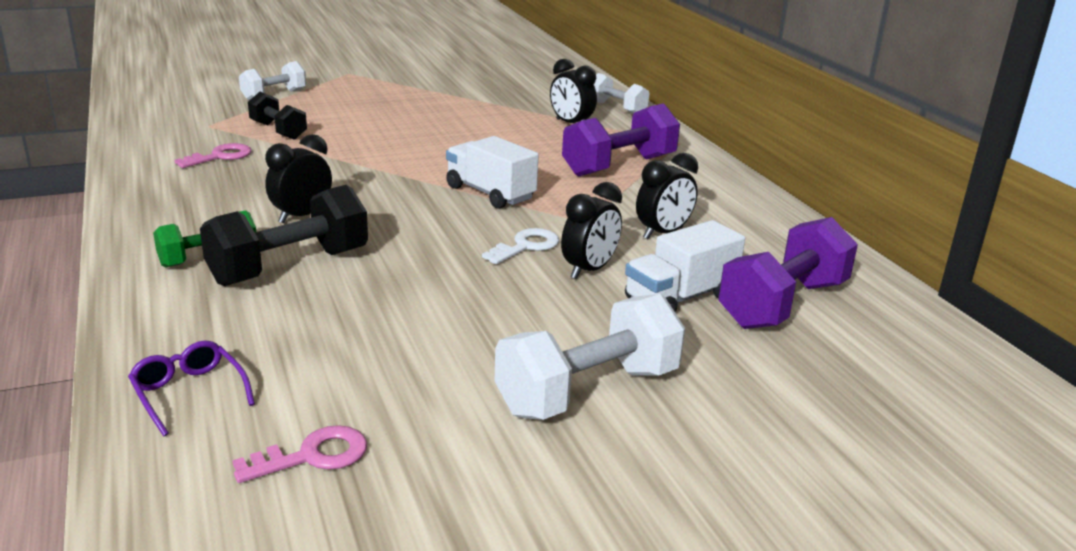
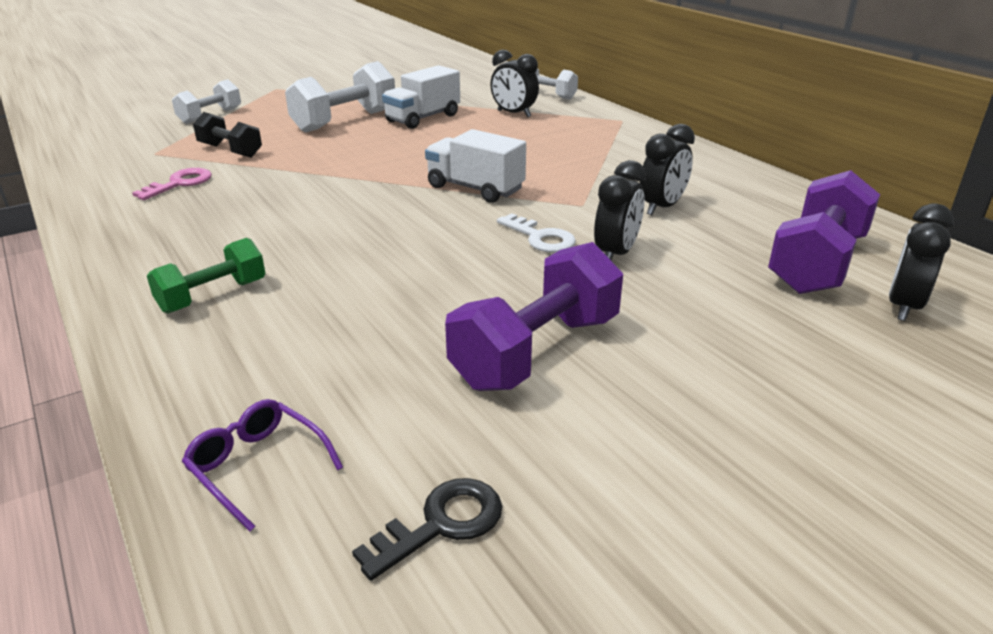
camera: 10 degrees left, 5 degrees up
black dumbbell [200,185,368,286] -> none
pink key [232,425,367,483] -> black key [352,478,502,581]
black clock [265,134,332,224] -> black clock moved to [889,203,954,321]
white key [482,228,559,265] -> white key turned 105 degrees clockwise [497,213,576,253]
white dumbbell [495,294,685,420] -> white dumbbell moved to [285,61,395,133]
purple dumbbell [562,103,680,177] -> purple dumbbell moved to [445,242,623,391]
white truck [625,220,745,312] -> white truck moved to [382,65,460,129]

